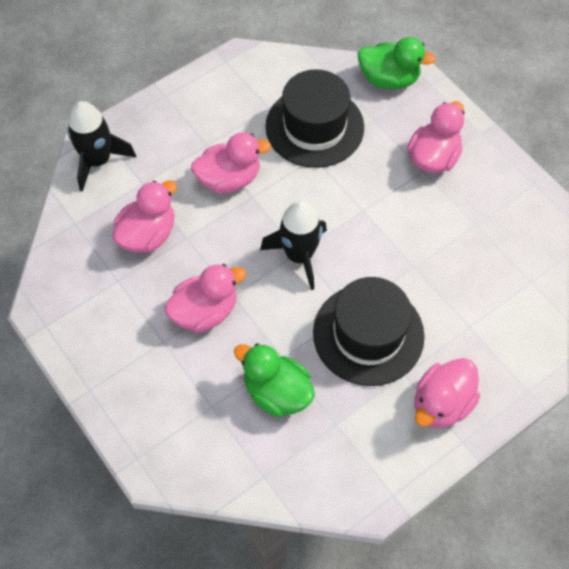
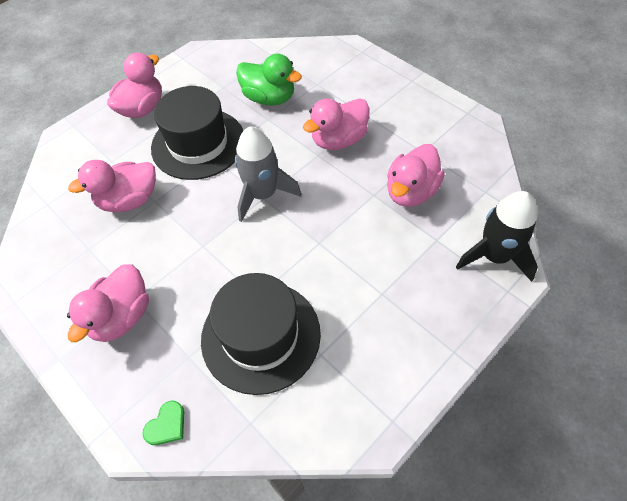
camera: 175 degrees right, 5 degrees down
pink duck [191,132,271,193] -> pink duck moved to [68,160,156,212]
black rocket [260,201,327,290] -> grey rocket [235,126,301,222]
green duck [358,37,436,89] -> green heart [142,401,184,445]

